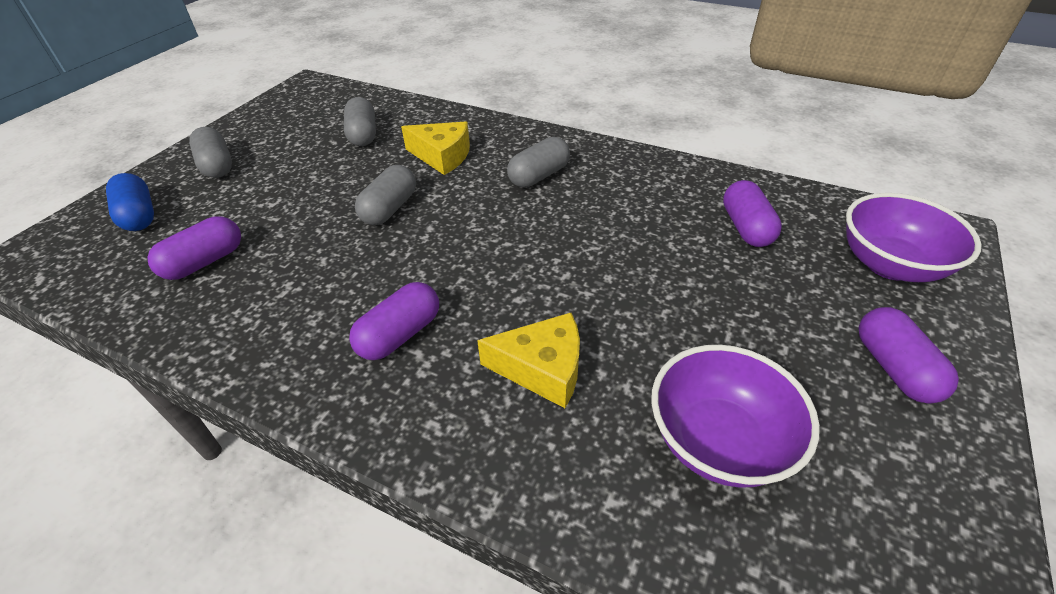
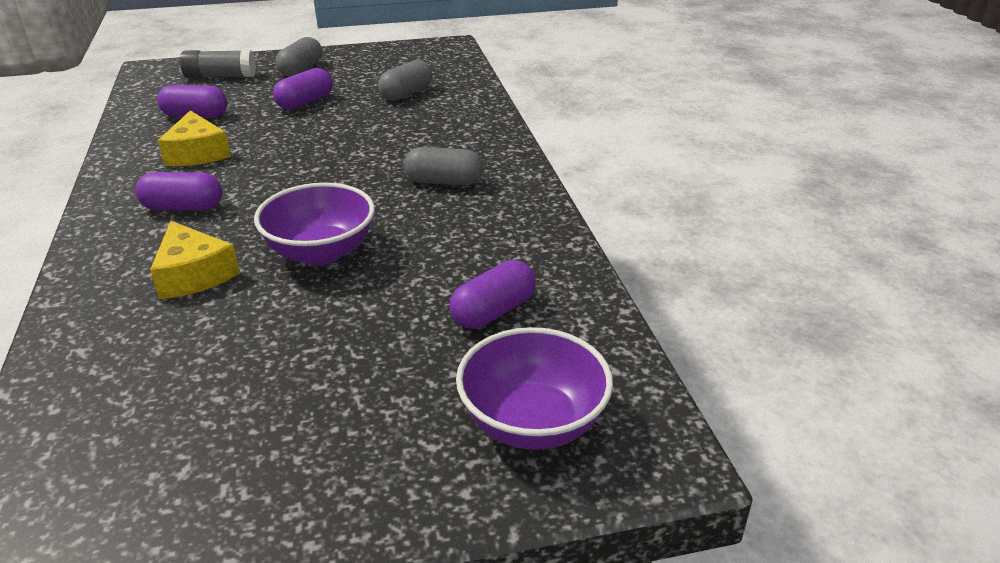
camera: 50 degrees right, 10 degrees down
blue capsule [106,173,154,231] -> grey glue stick [180,50,256,78]
grey capsule [355,165,416,225] -> none
yellow cheese [401,122,470,175] -> yellow cheese moved to [158,111,231,166]
purple bowl [651,345,820,488] -> purple bowl moved to [254,183,375,265]
purple capsule [858,307,959,404] -> purple capsule moved to [273,68,333,110]

